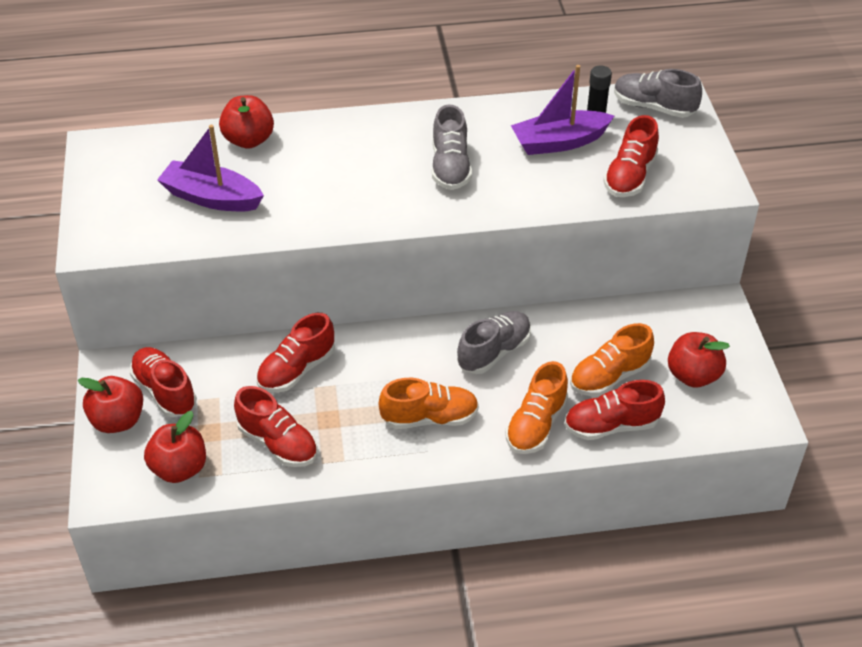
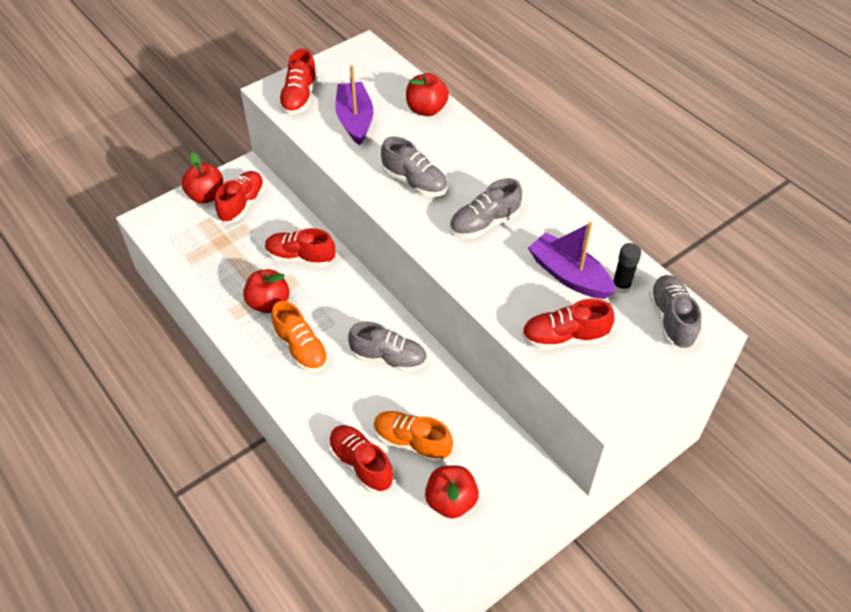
camera: 60 degrees right, 5 degrees up
red apple [144,411,206,483] -> red apple moved to [243,269,290,313]
red shoe [234,386,318,467] -> red shoe moved to [278,49,318,115]
orange shoe [505,361,568,454] -> none
none -> grey shoe [381,136,447,197]

